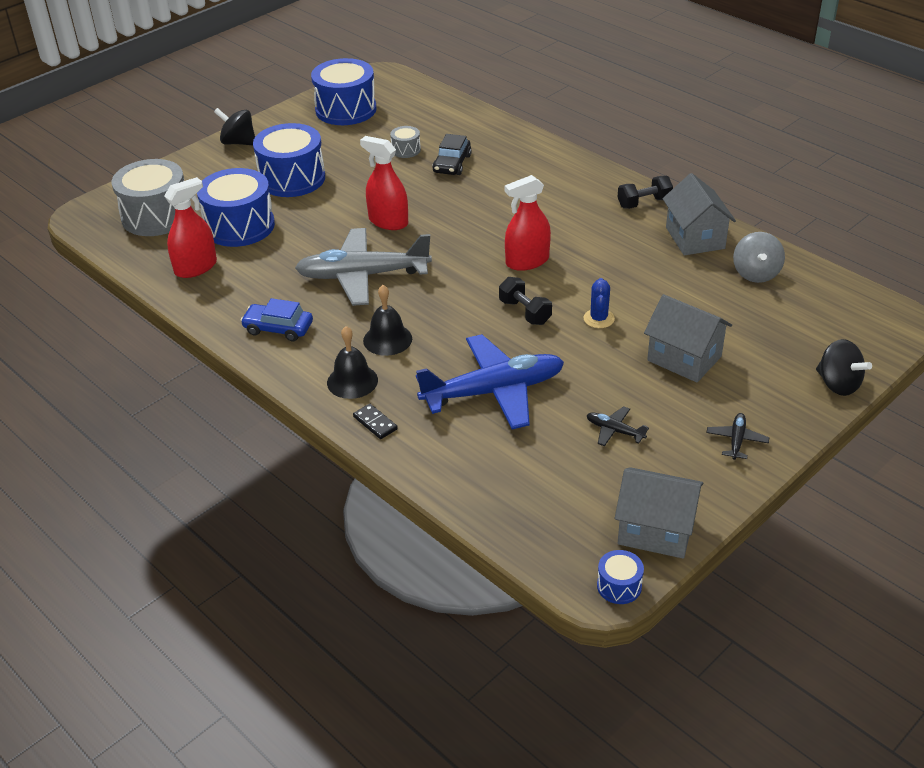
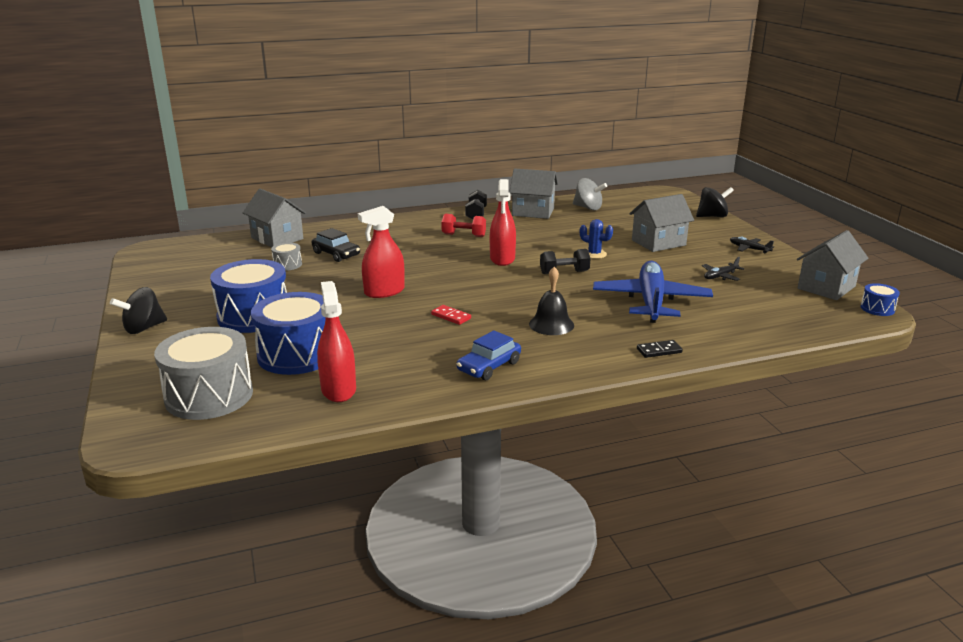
camera: 65 degrees left, 15 degrees down
grey plane [295,228,432,306] -> red domino [431,305,471,325]
blue drum [311,58,377,125] -> none
black bell [327,326,378,399] -> none
none -> grey house [243,189,306,247]
none -> red dumbbell [441,214,486,237]

